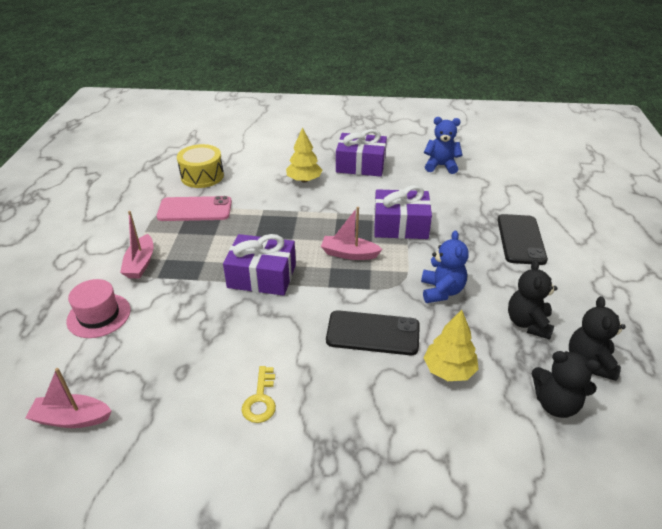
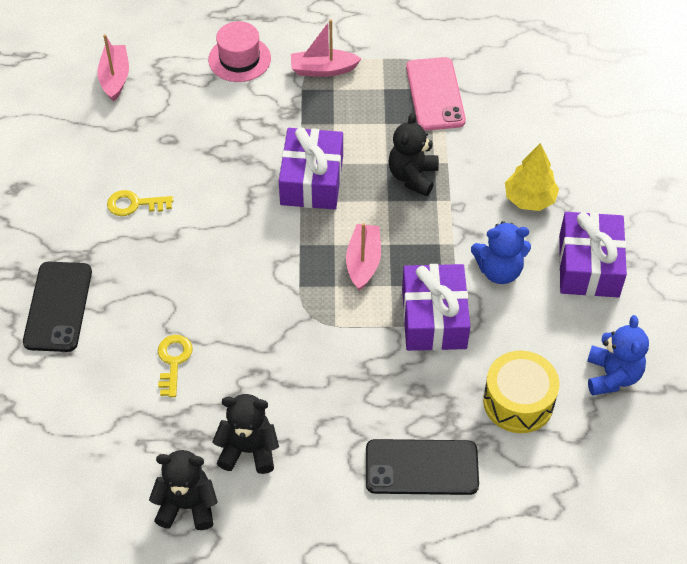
camera: 85 degrees right, 15 degrees up
yellow drum [177,144,224,188] -> yellow drum moved to [483,351,559,433]
black phone [326,310,420,355] -> black phone moved to [23,262,92,352]
blue teddy bear [421,230,469,303] -> blue teddy bear moved to [471,221,531,284]
yellow tree [424,310,479,381] -> yellow key [158,335,193,397]
black teddy bear [532,351,601,418] -> black teddy bear moved to [388,112,439,196]

